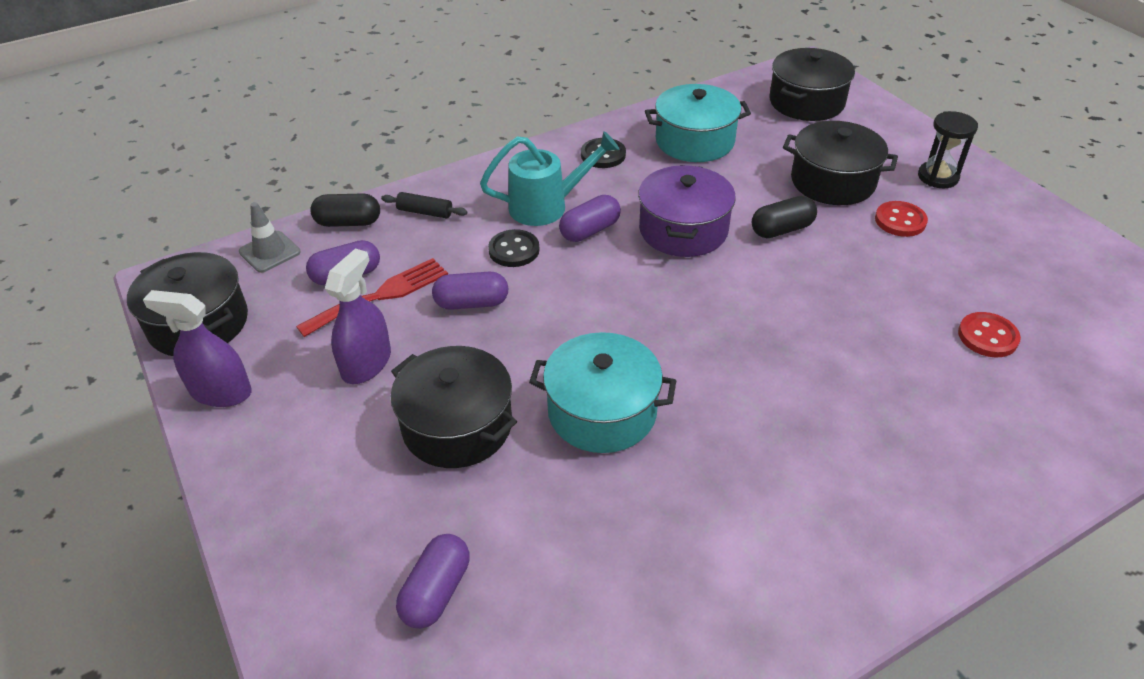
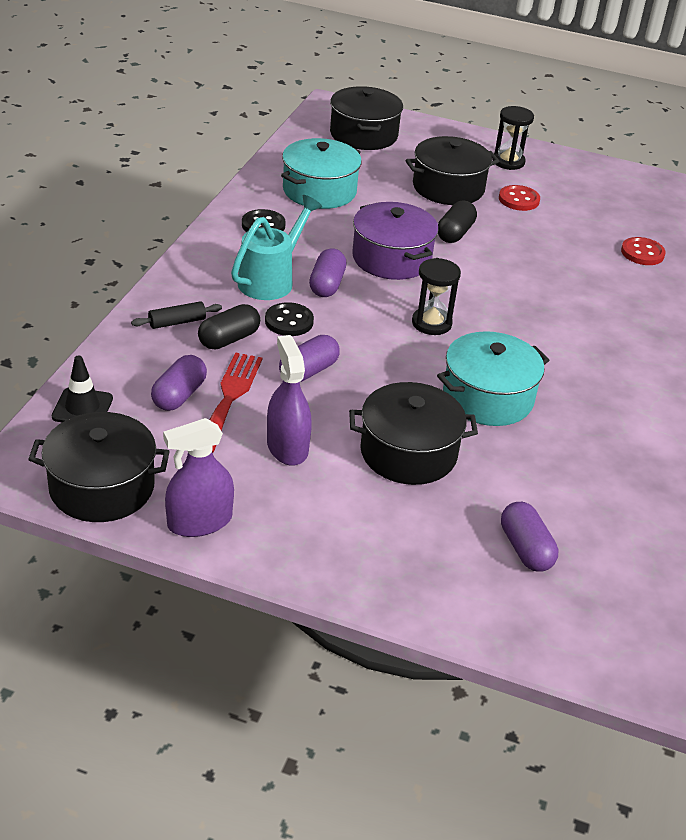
camera: 45 degrees left, 5 degrees down
grey traffic cone [239,202,301,273] -> black traffic cone [52,355,113,422]
black capsule [310,193,380,227] -> black capsule moved to [198,304,260,350]
none -> black hourglass [412,258,461,335]

